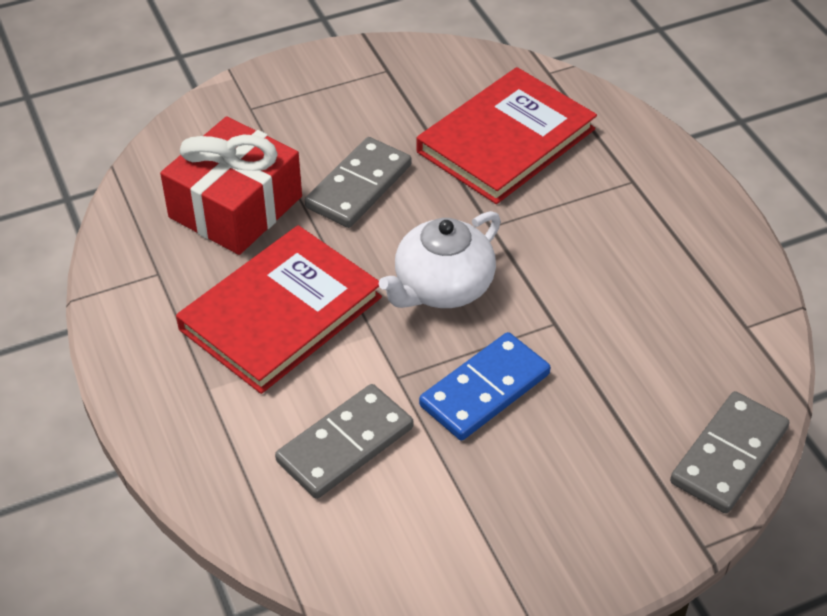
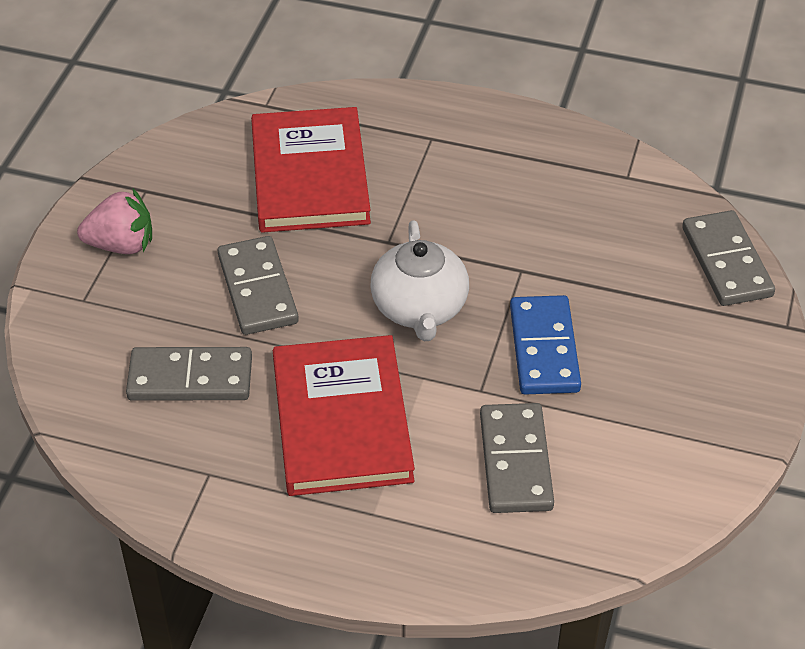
camera: 50 degrees left, 0 degrees up
red gift [160,116,302,255] -> grey domino [126,347,252,401]
none -> pink strawberry [77,189,152,254]

